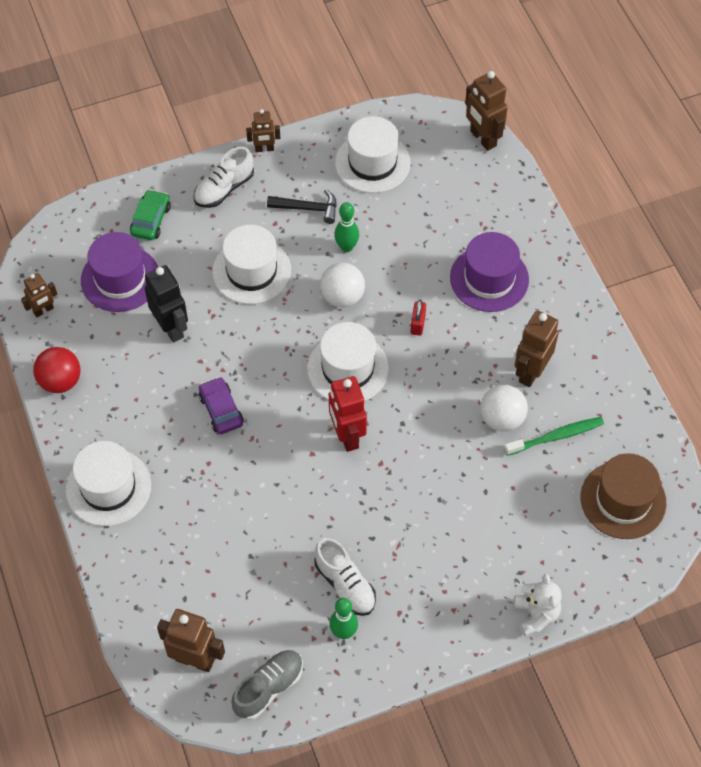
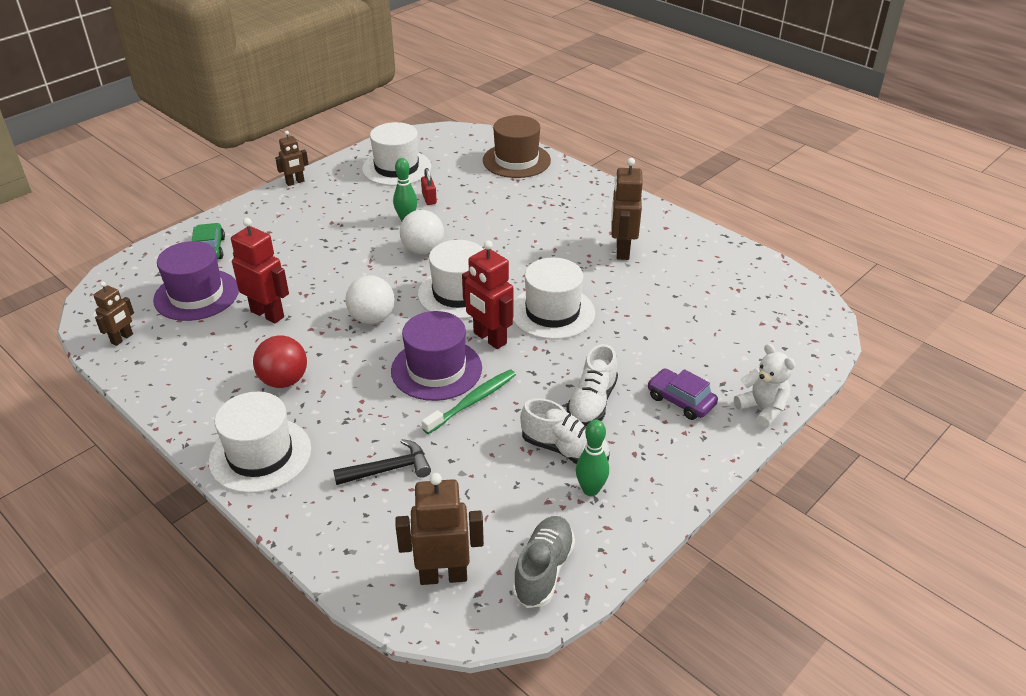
camera: 25 degrees left, 20 degrees down
red ball [33,347,81,393] -> red ball moved to [253,335,307,388]
black robot [145,265,188,343] -> red robot [231,218,289,323]
white shoe [193,147,254,208] -> white shoe moved to [566,344,618,426]
purple car [199,377,244,434] -> purple car moved to [647,368,718,420]
white hat [212,225,291,304] -> white hat moved to [513,258,595,340]
black hammer [267,189,337,224] -> black hammer moved to [333,439,431,485]
red padlock [411,300,426,336] -> red padlock moved to [421,168,437,205]
purple hat [450,232,529,312] -> purple hat moved to [391,311,482,401]
brown robot [465,71,508,151] -> none
white ball [481,385,528,432] -> white ball moved to [345,275,395,324]
green toothbrush [504,417,604,456] -> green toothbrush moved to [422,369,516,434]
brown hat [581,453,666,539] -> brown hat moved to [483,115,551,178]

